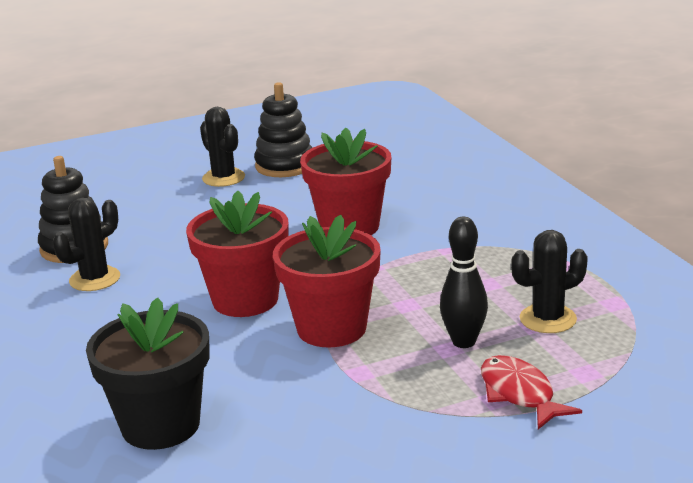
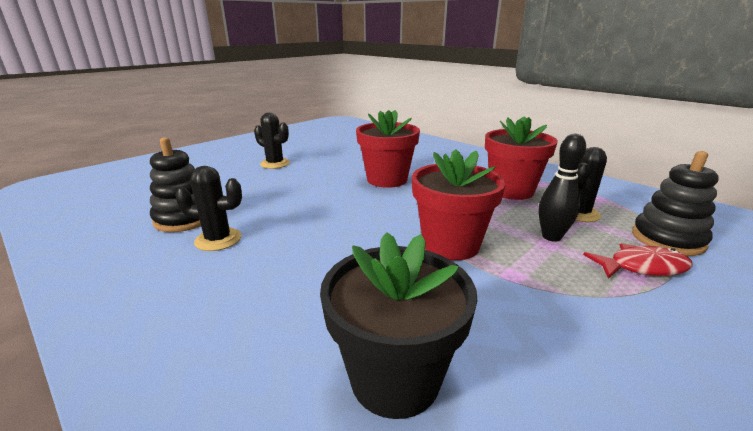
camera: 25 degrees left, 0 degrees up
black cactus [53,198,120,291] -> black cactus turned 75 degrees clockwise [175,166,242,251]
red flower pot [186,190,288,317] -> red flower pot moved to [485,116,558,200]
black stacking toy [254,82,313,177] -> black stacking toy moved to [632,151,719,256]
red fish [481,355,582,429] -> red fish turned 135 degrees clockwise [583,244,693,279]

